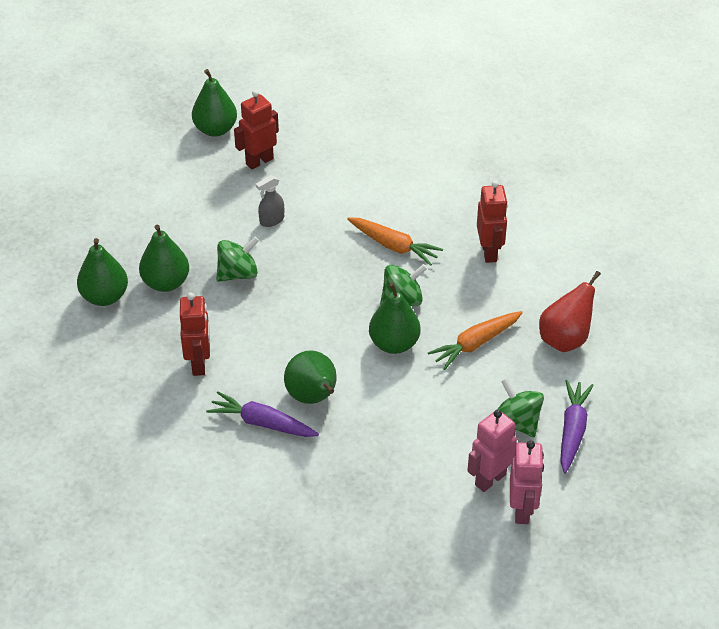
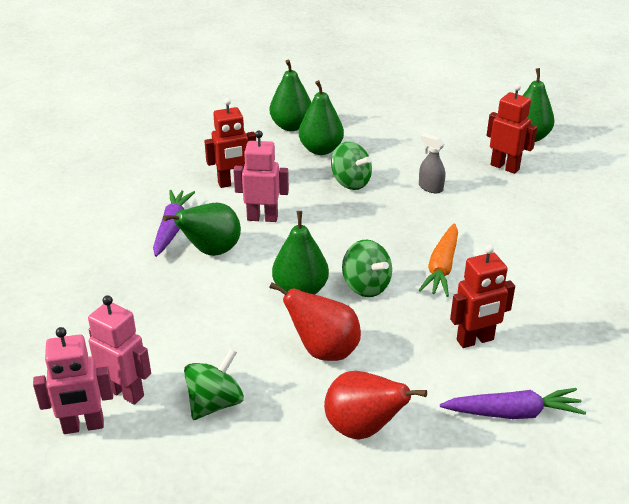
camera: 75 degrees right, 10 degrees down
orange carrot [428,311,523,370] -> red pear [269,282,361,361]
purple carrot [560,380,594,474] -> purple carrot moved to [440,388,586,419]
none -> pink robot [233,130,289,222]

